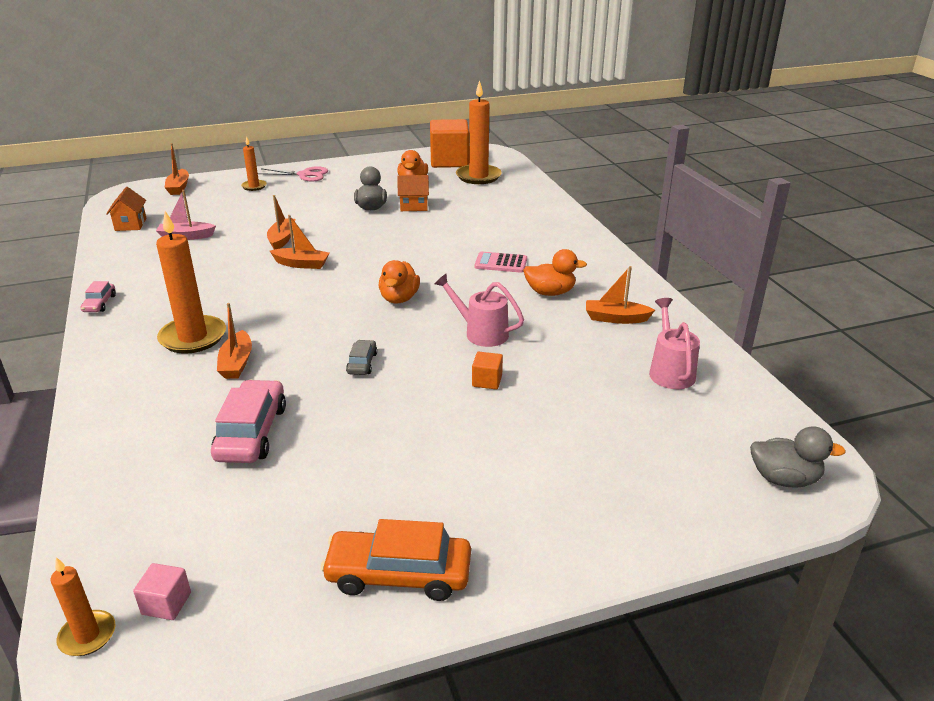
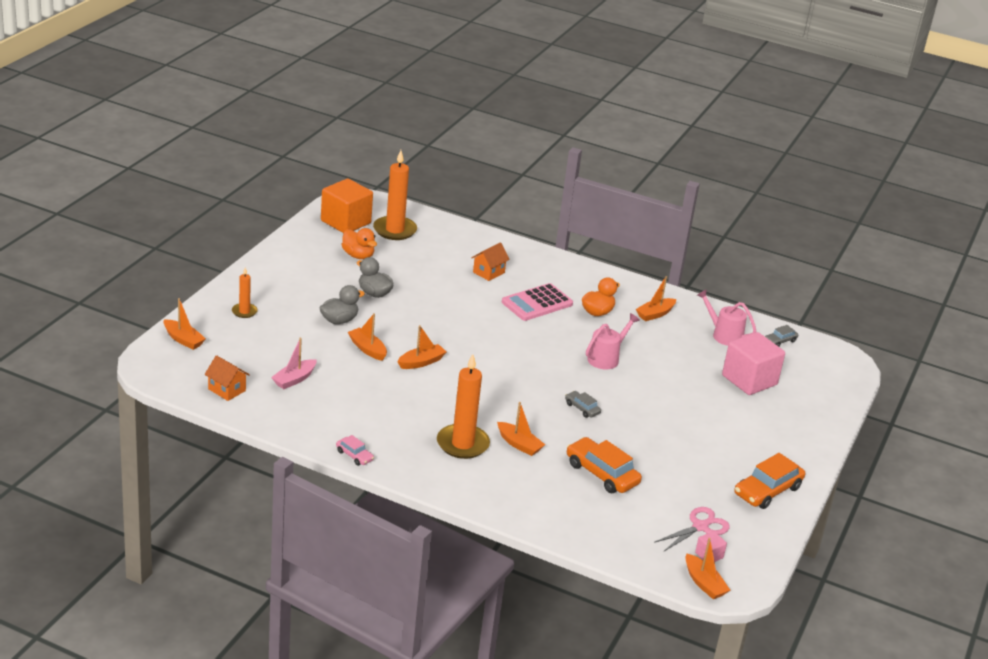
camera: 50 degrees left, 0 degrees up
orange candle [50,557,116,656] -> orange boat [685,538,730,599]
pink car [211,380,286,463] -> orange car [567,437,642,493]
pink scissors [258,166,328,181] -> pink scissors moved to [654,507,730,551]
orange duck [379,260,420,303] -> none
orange house [397,175,429,211] -> orange house moved to [471,243,510,281]
pink watering can [434,273,524,347] -> pink watering can turned 150 degrees clockwise [586,313,640,370]
orange cube [472,352,503,389] -> none
pink calculator [475,252,527,273] -> pink calculator [502,283,573,321], size x1.56
grey duck [750,426,846,488] -> grey duck moved to [320,285,365,324]
none -> pink cube [722,332,785,395]
none -> grey car [765,325,798,347]

